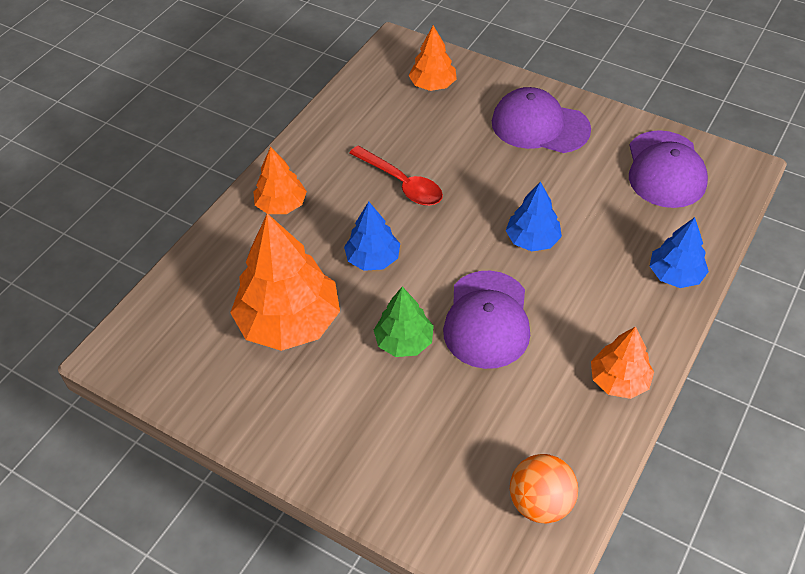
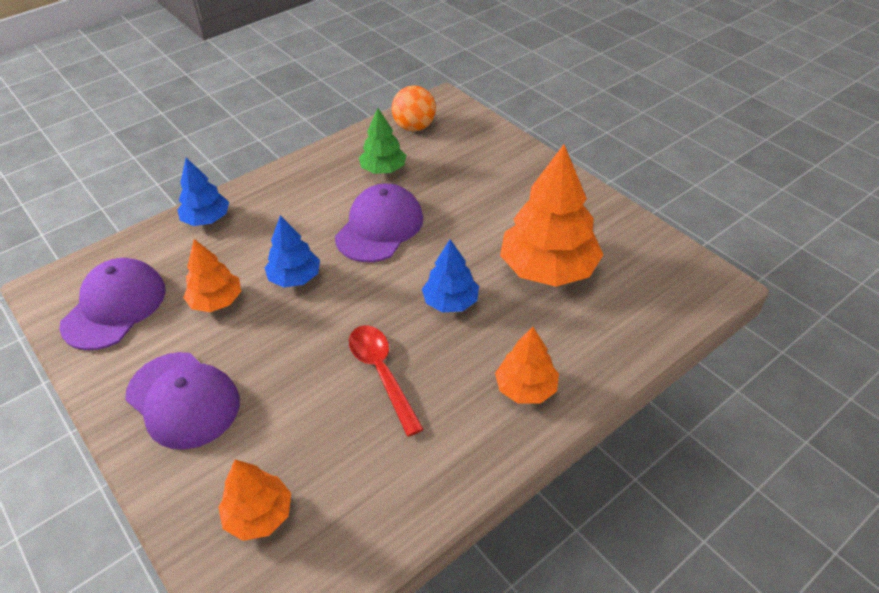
camera: 160 degrees left, 5 degrees down
green tree [374,287,434,357] -> green tree moved to [359,108,406,174]
orange tree [591,326,654,399] -> orange tree moved to [183,239,241,312]

